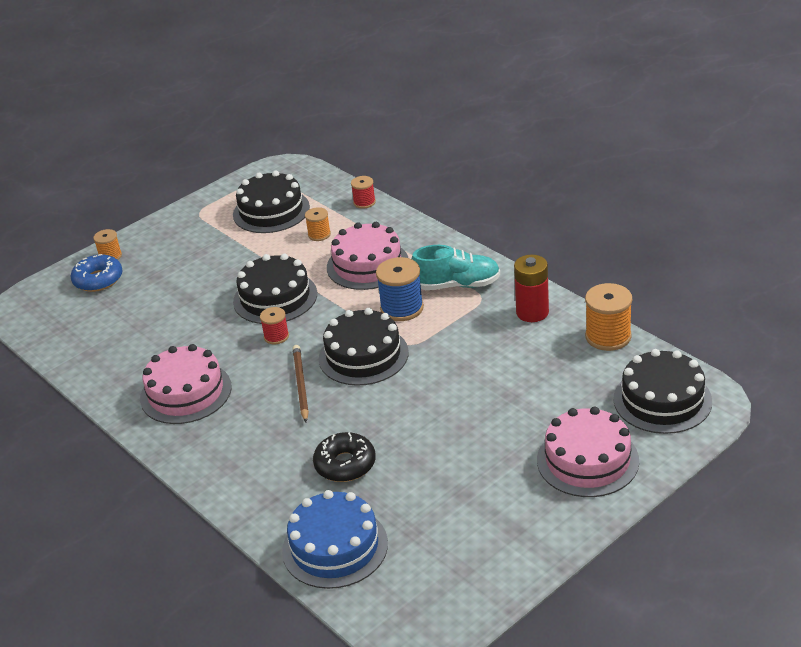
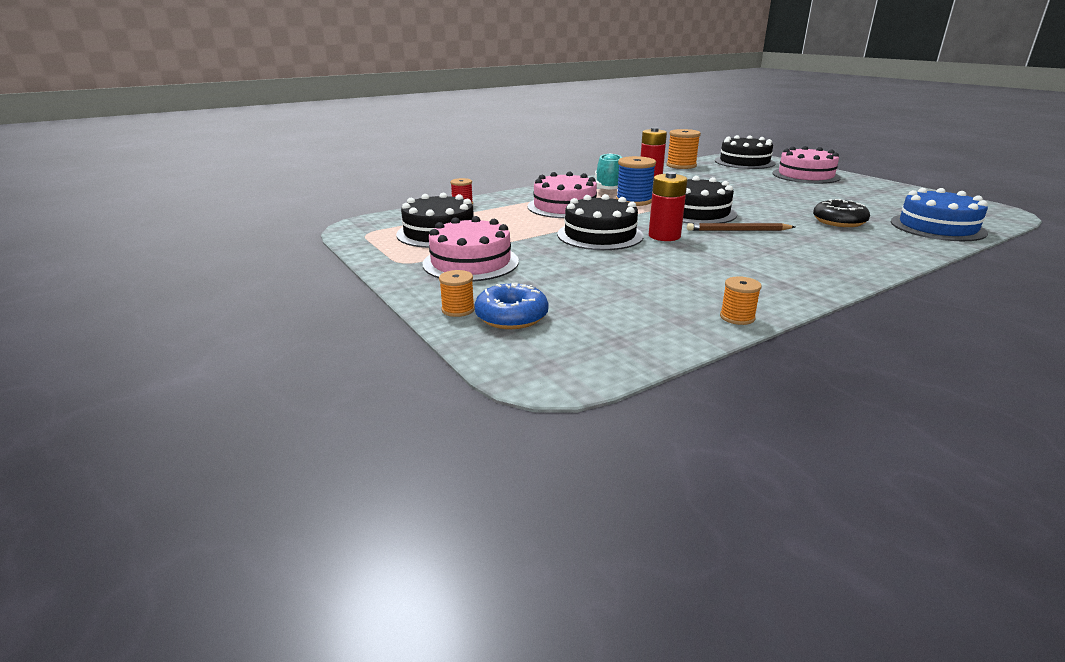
camera: 85 degrees left, 10 degrees down
pink cake [140,344,232,424] -> pink cake moved to [423,216,519,282]
red spool [260,307,289,344] -> red battery [649,172,687,241]
orange spool [305,207,331,241] -> orange spool moved to [720,276,762,325]

